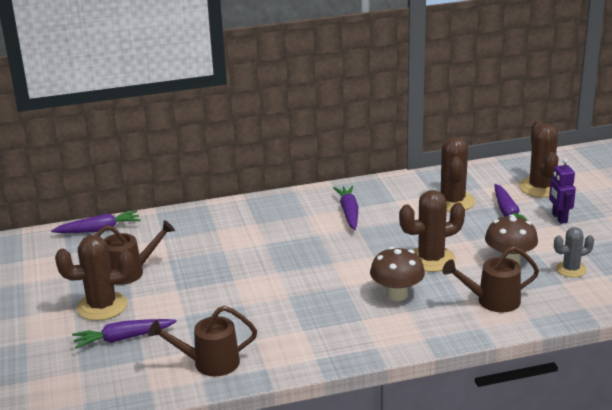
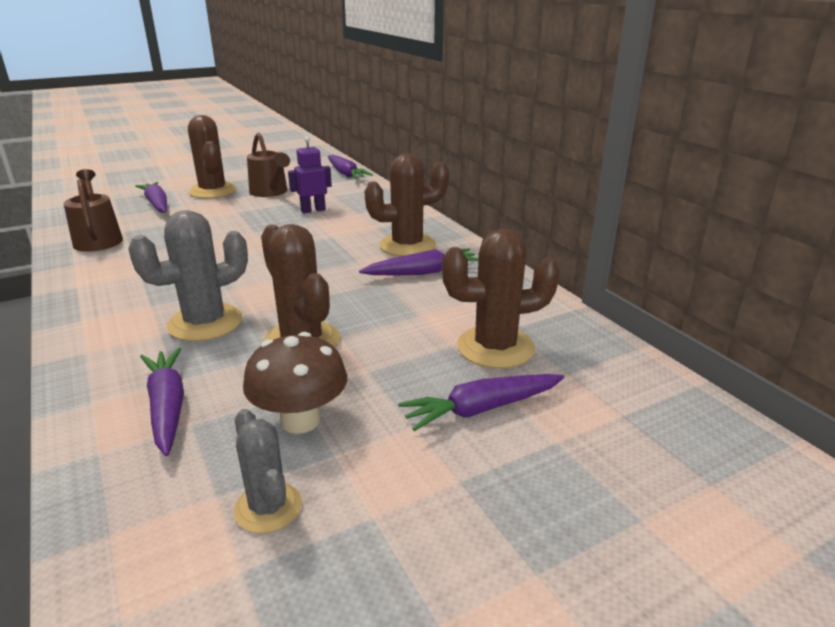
camera: 75 degrees right, 0 degrees up
brown mushroom [370,247,425,301] -> grey cactus [128,210,248,341]
brown watering can [442,246,539,312] -> purple carrot [140,348,184,456]
brown cactus [519,121,559,198] -> brown cactus moved to [364,154,449,256]
purple robot [549,159,576,224] -> purple robot moved to [288,136,332,213]

